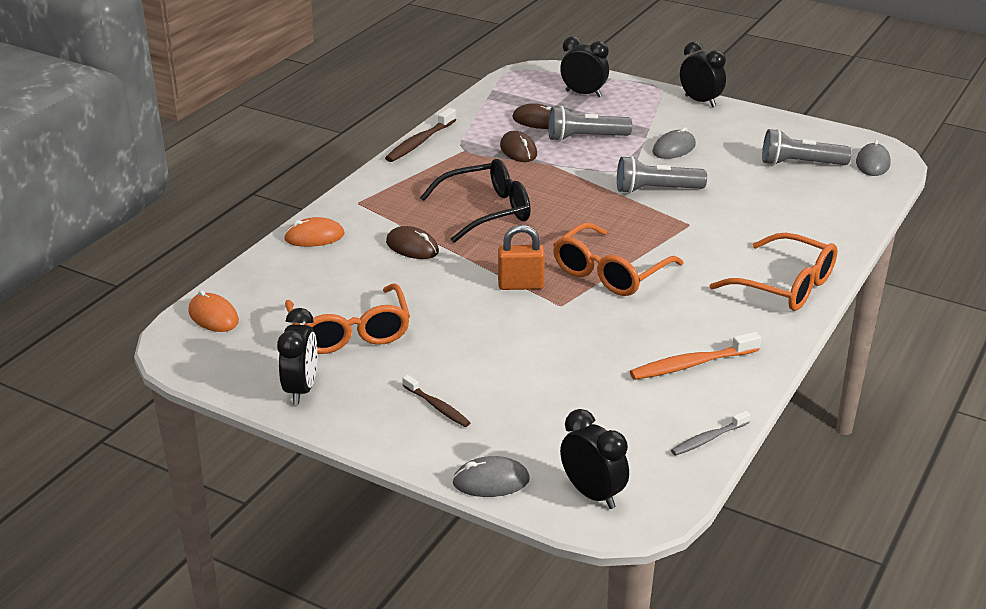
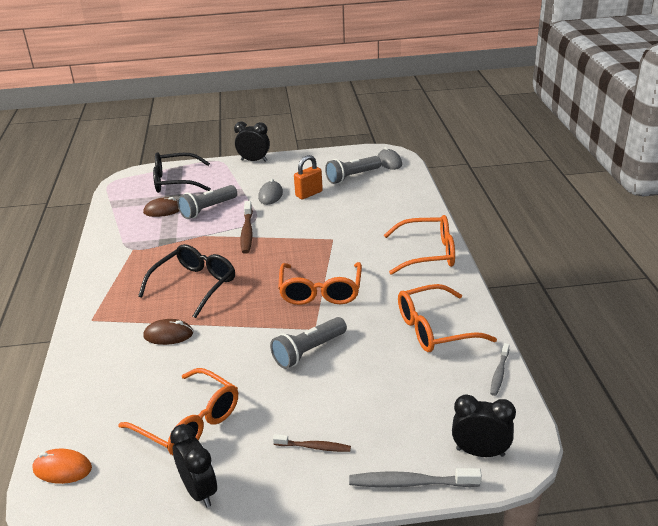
camera: 35 degrees left, 0 degrees up
orange mouse [284,217,345,247] -> none
brown toothbrush [385,108,456,162] -> brown toothbrush moved to [241,201,253,254]
grey mouse [452,456,530,497] -> grey toothbrush [349,468,482,487]
orange padlock [498,225,545,290] -> orange padlock moved to [294,155,323,199]
brown mouse [500,131,537,162] -> none
black clock [560,36,609,97] -> black glasses [153,152,211,193]
grey flashlight [617,156,707,194] -> grey flashlight moved to [270,317,347,369]
orange toothbrush [630,332,761,380] -> orange glasses [398,284,497,352]

